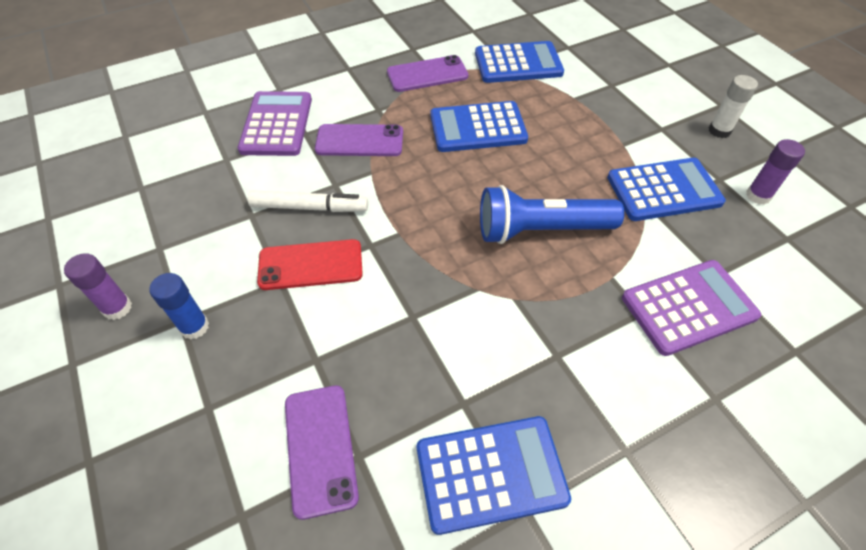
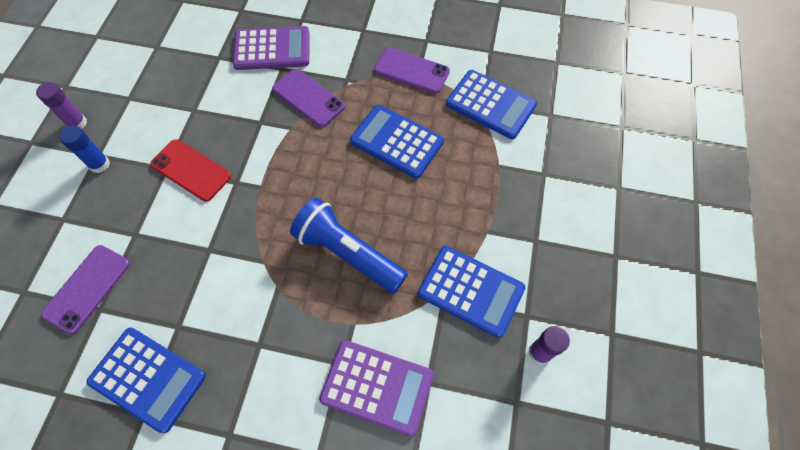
camera: 40 degrees right, 10 degrees up
purple calculator [238,91,312,156] -> purple calculator turned 45 degrees clockwise [233,26,309,70]
white marker [248,190,368,212] -> none
white glue stick [709,75,758,138] -> none

